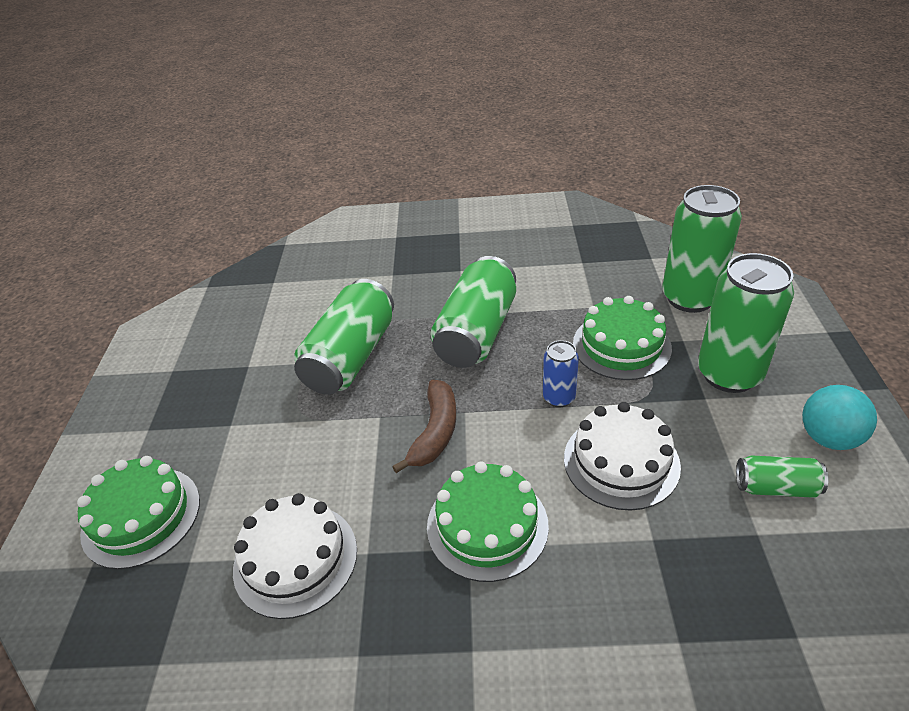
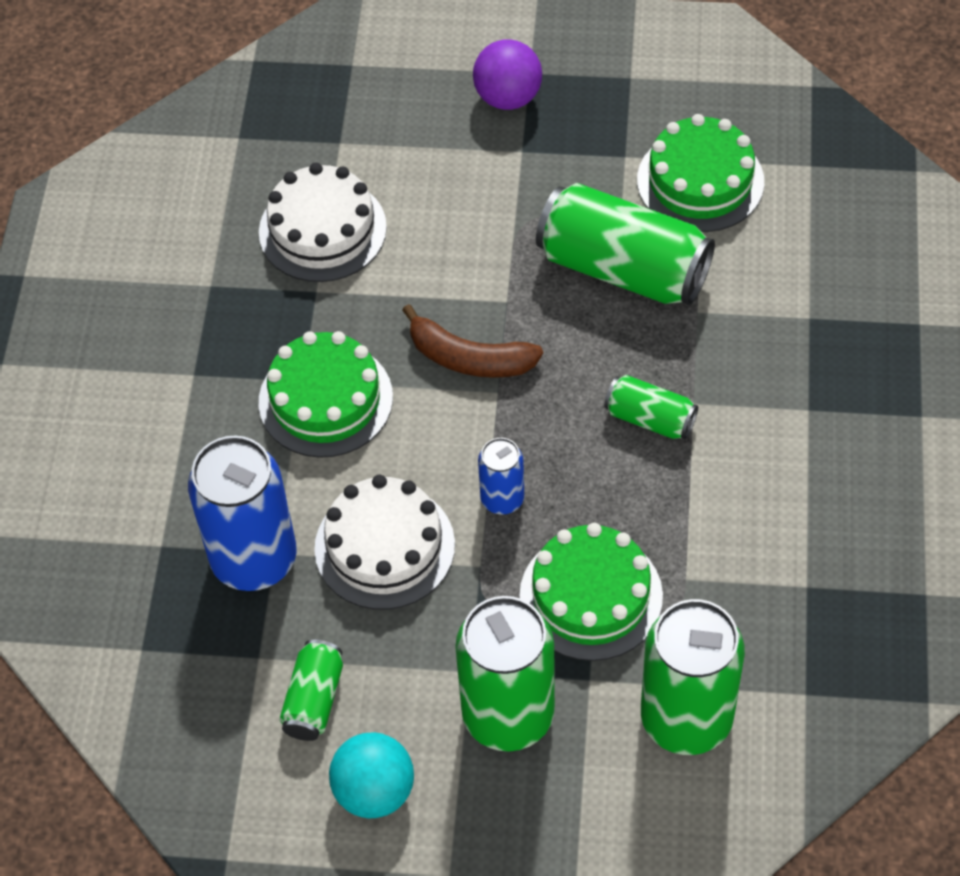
camera: 95 degrees right, 15 degrees up
green cake [77,456,200,569] -> green cake moved to [637,114,764,232]
green can [430,256,516,368] -> green can [604,375,698,440], size x0.51
none -> blue can [188,436,297,591]
none -> purple ball [473,39,542,110]

